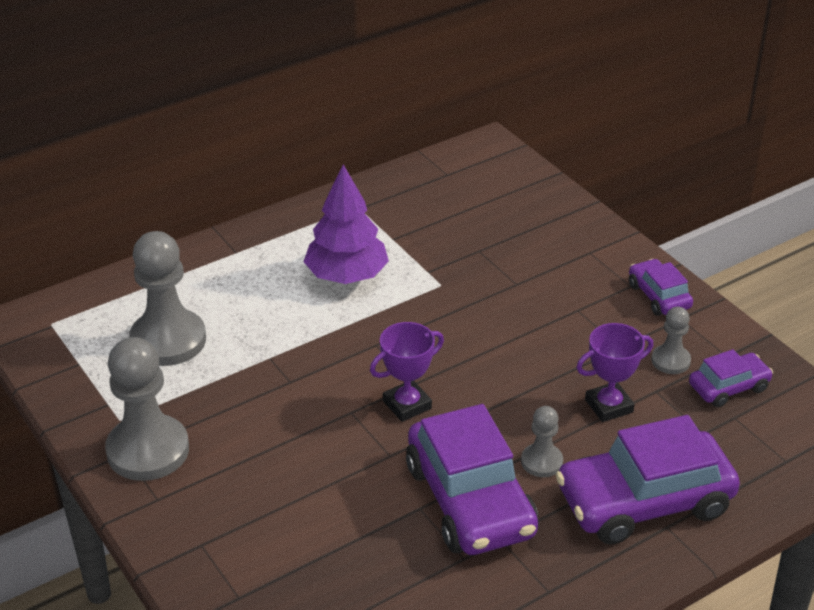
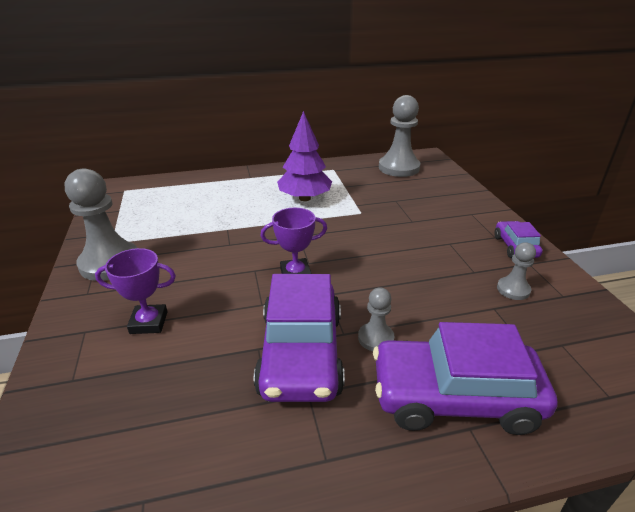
camera: 20 degrees right, 5 degrees down
grey pawn [129,231,206,366] -> grey pawn moved to [379,95,420,177]
purple trophy [576,323,653,422] -> purple trophy moved to [95,248,176,334]
purple car [689,349,773,407] -> none

